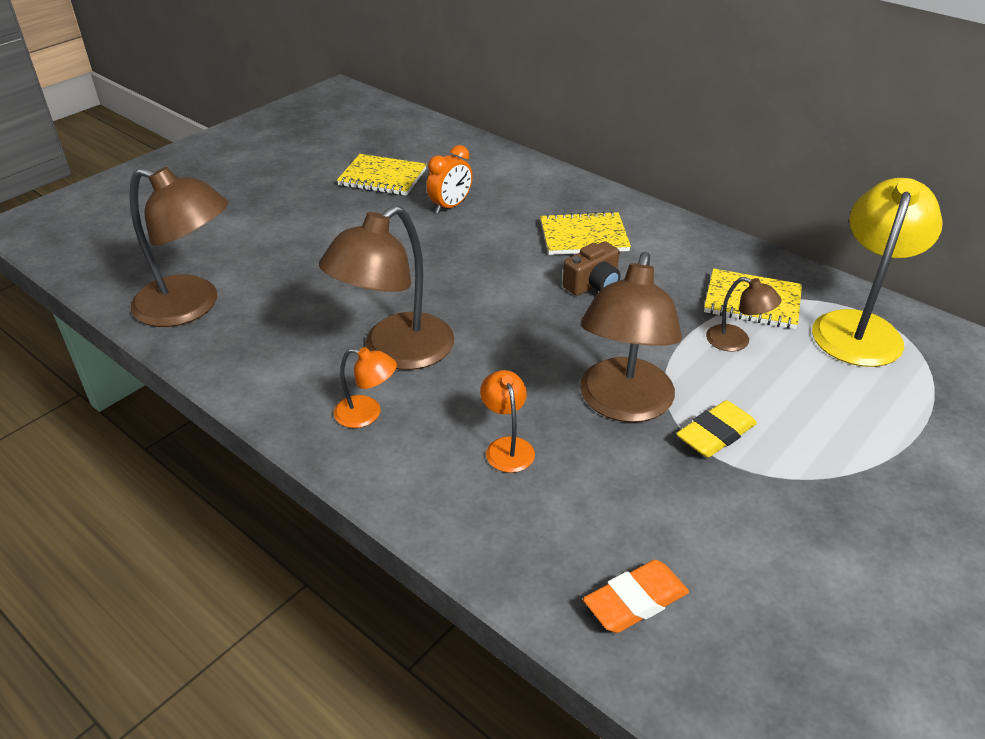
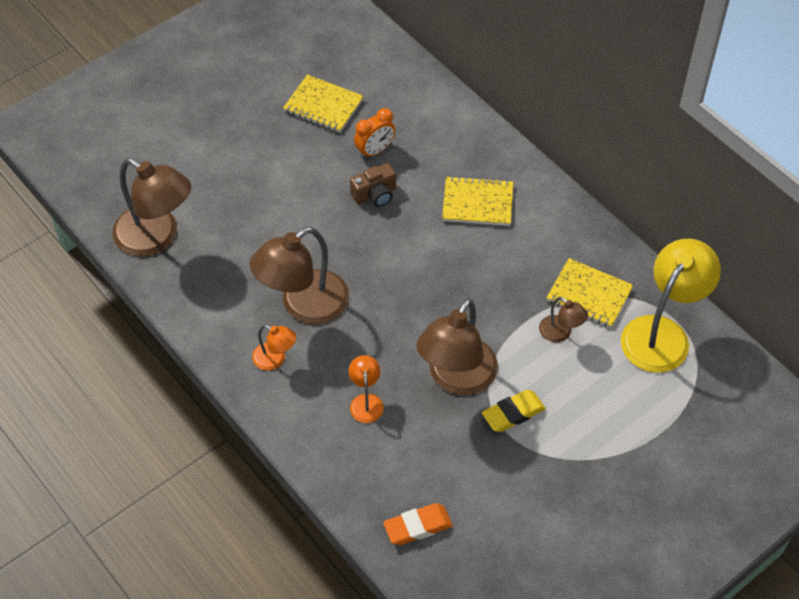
camera: 10 degrees right, 15 degrees up
brown camera [563,241,621,296] -> brown camera moved to [350,163,396,207]

